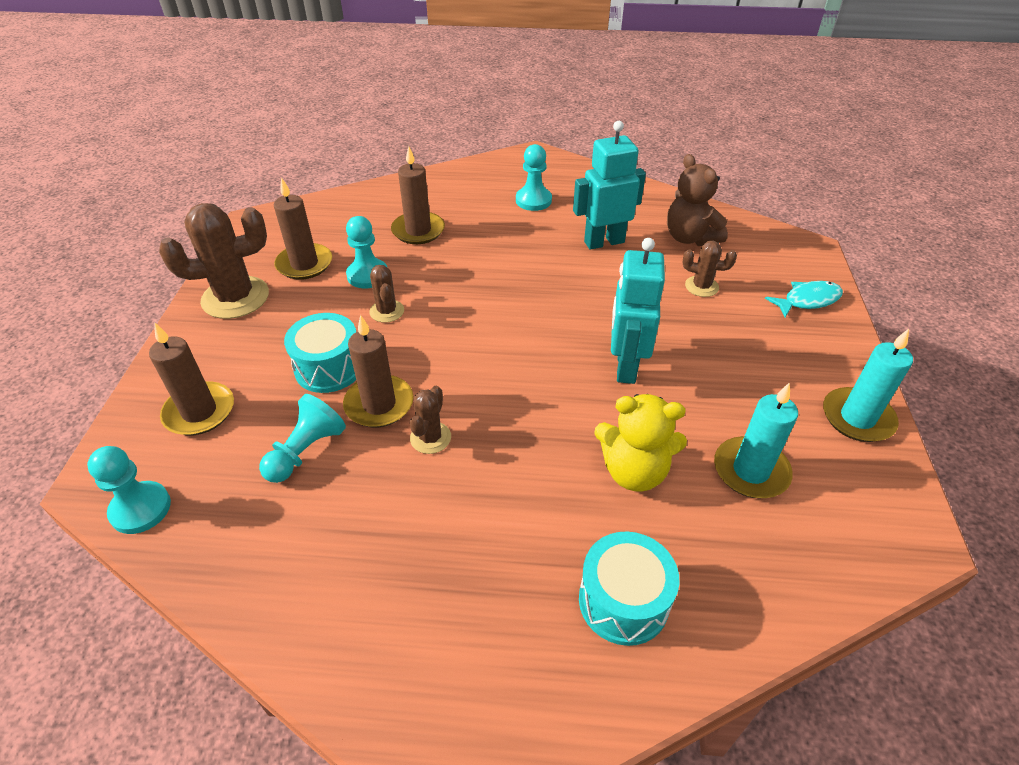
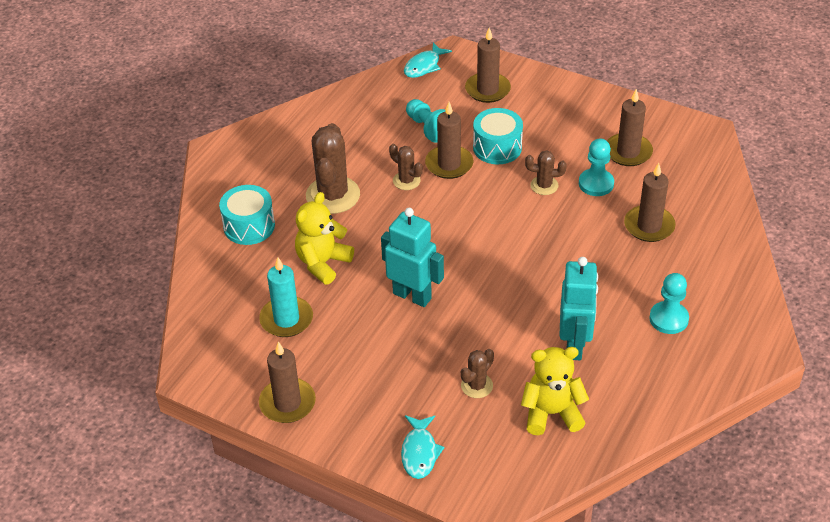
camera: 115 degrees right, 0 degrees up
turquoise pawn [87,446,171,534] -> turquoise fish [404,42,452,78]
brown cactus [159,203,269,319] -> brown cactus moved to [306,123,360,214]
brown teddy bear [667,154,728,246] -> yellow teddy bear [521,347,589,435]
turquoise candle [823,329,913,442] -> brown candle [259,341,316,423]

